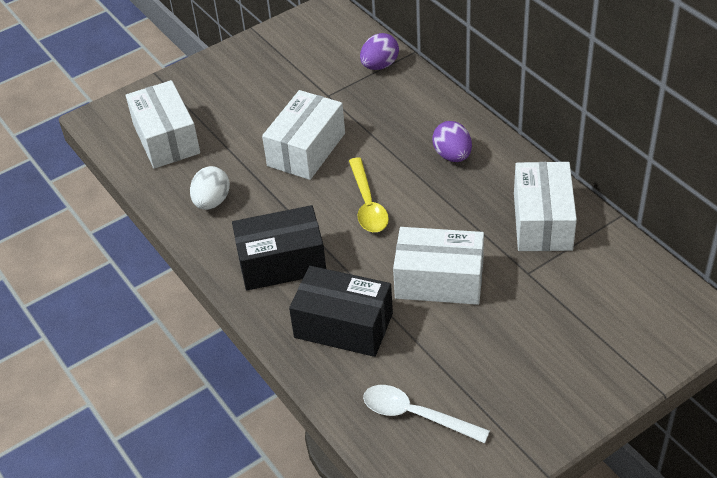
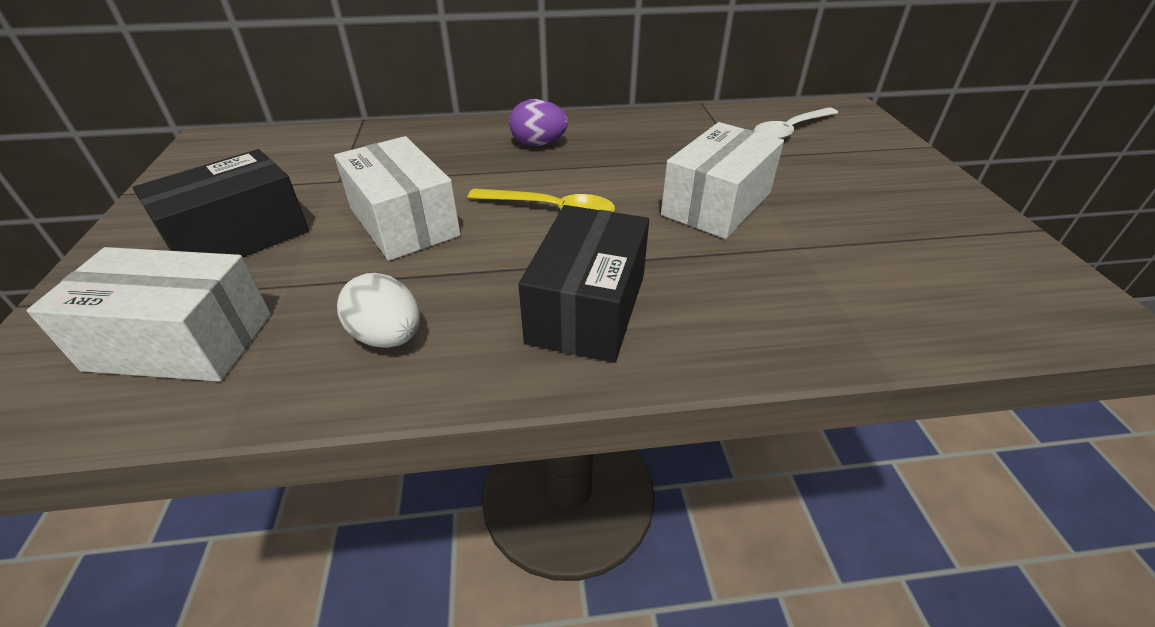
camera: 65 degrees left, 5 degrees down
black box [289,266,393,357] -> black box moved to [133,149,309,257]
purple egg [360,33,399,70] -> none
white spoon [363,385,490,443] -> white spoon moved to [754,107,838,139]
white box [514,162,577,251] -> none

